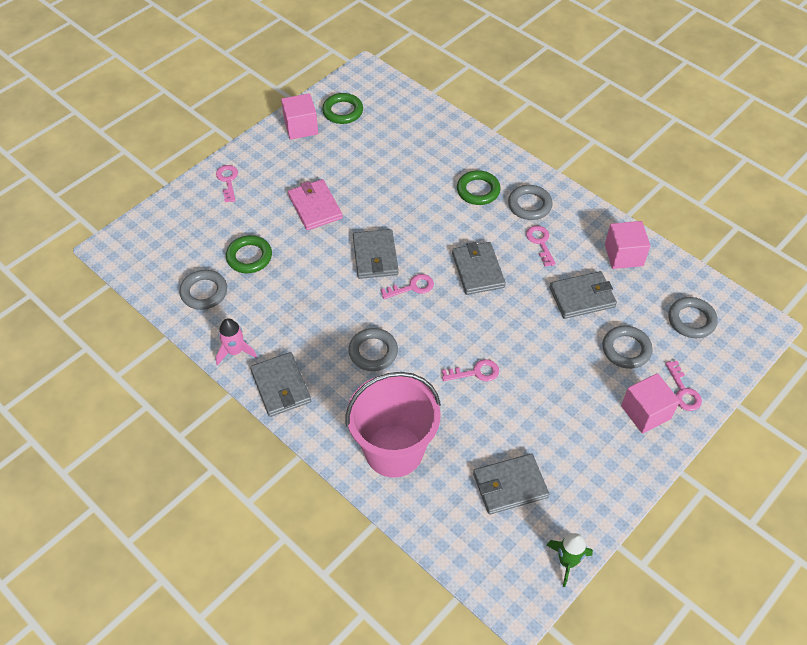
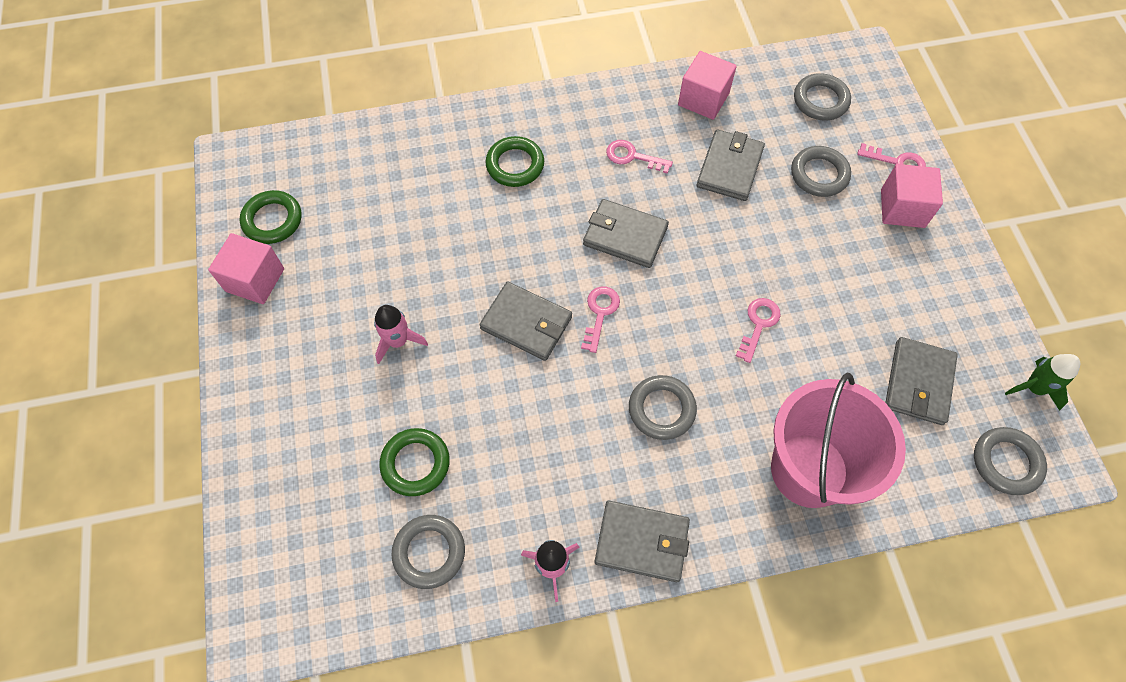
camera: 55 degrees left, 10 degrees up
pink key [216,165,238,202] -> none
pink wallet [288,179,343,230] -> pink rocket [374,305,428,364]
grey ring [508,185,553,220] -> grey ring moved to [974,427,1047,495]

